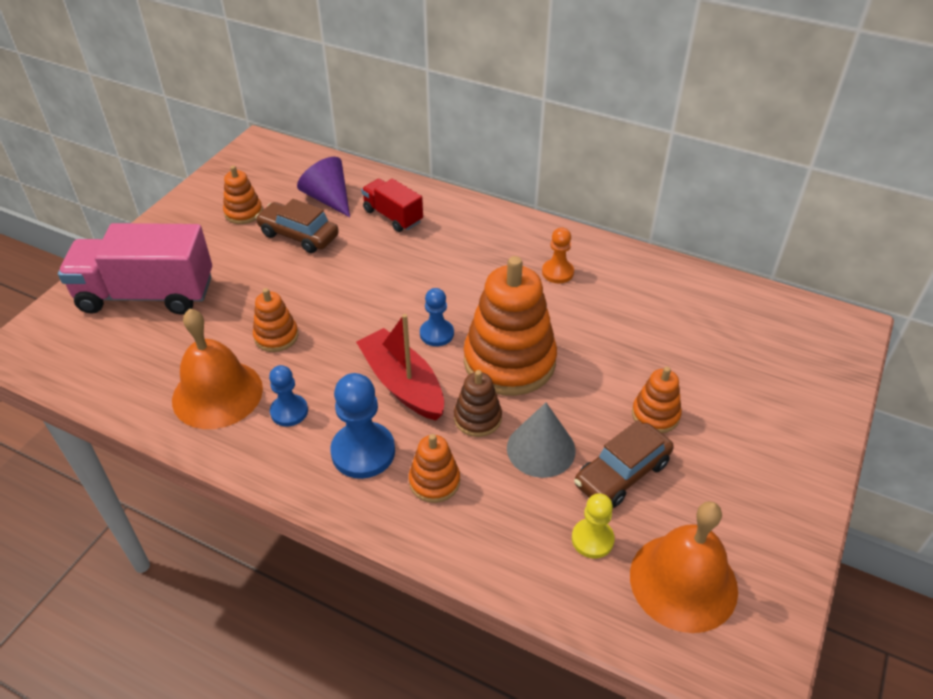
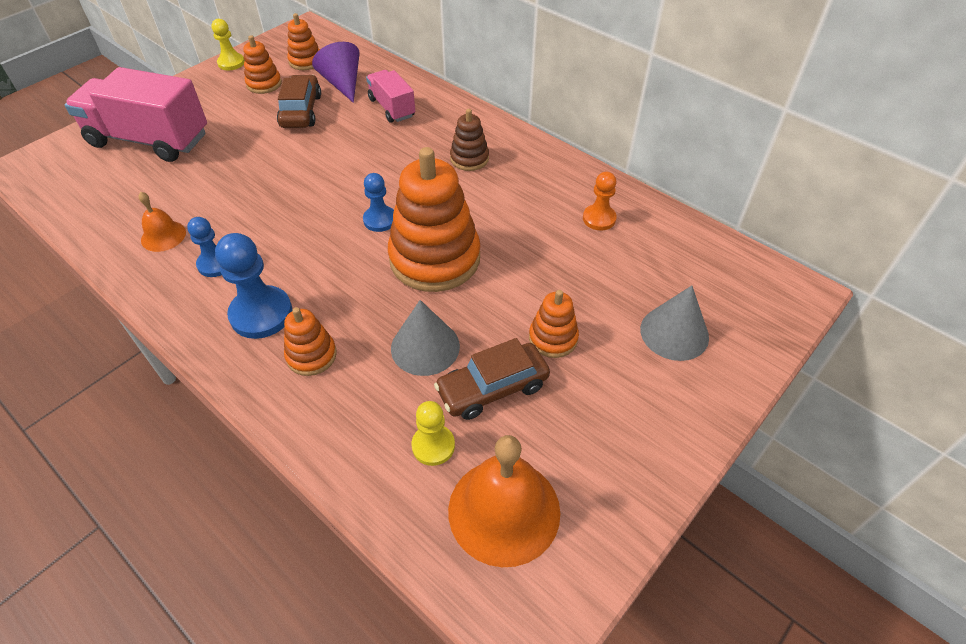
camera: 15 degrees right, 5 degrees up
orange bell [172,308,263,429] -> orange bell [138,192,186,252], size x0.52
orange stacking toy [253,288,298,352] -> orange stacking toy moved to [287,13,320,70]
brown car [255,199,339,253] -> brown car turned 45 degrees clockwise [277,75,321,128]
red boat [356,314,444,421] -> none
red truck [361,178,423,232] -> pink truck [366,70,415,123]
brown stacking toy [454,370,502,437] -> brown stacking toy moved to [450,109,489,171]
orange pawn [542,227,574,283] -> orange pawn moved to [583,172,617,231]
none -> yellow pawn [211,19,245,70]
none -> grey cone [640,285,709,361]

